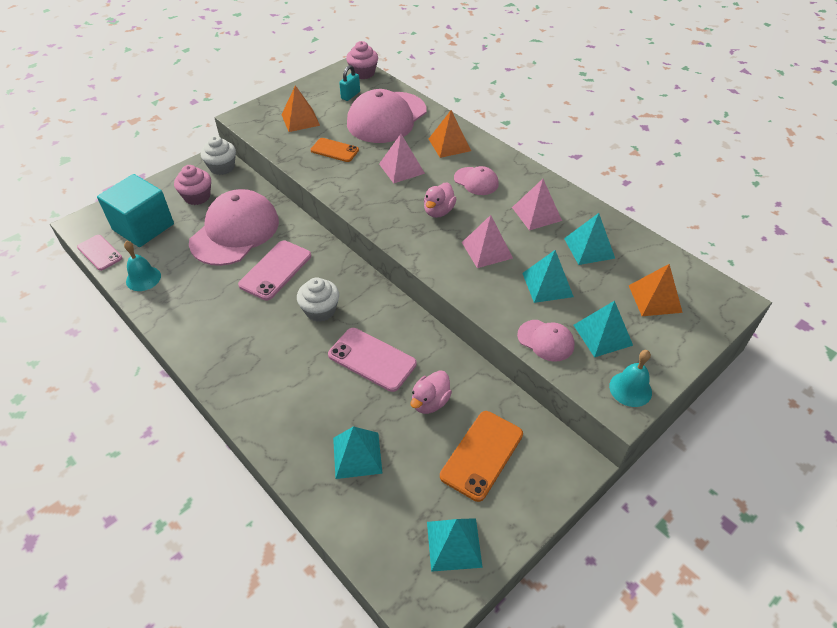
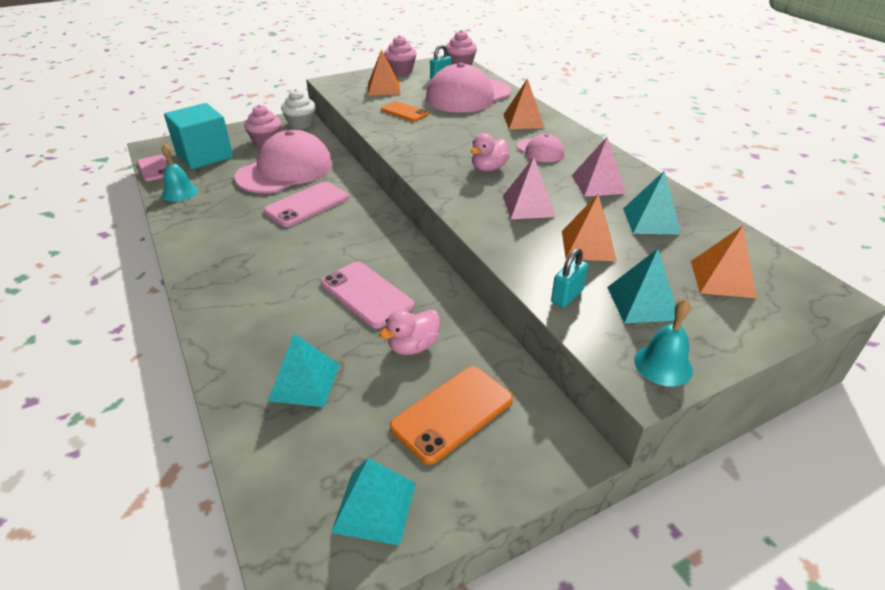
camera: 15 degrees right, 10 degrees down
white cupcake [297,277,339,322] -> none
pink pyramid [379,134,425,183] -> none
pink cap [517,320,575,362] -> turquoise padlock [551,248,588,308]
turquoise pyramid [522,250,574,303] -> orange pyramid [562,194,617,261]
none -> pink cupcake [384,35,416,75]

